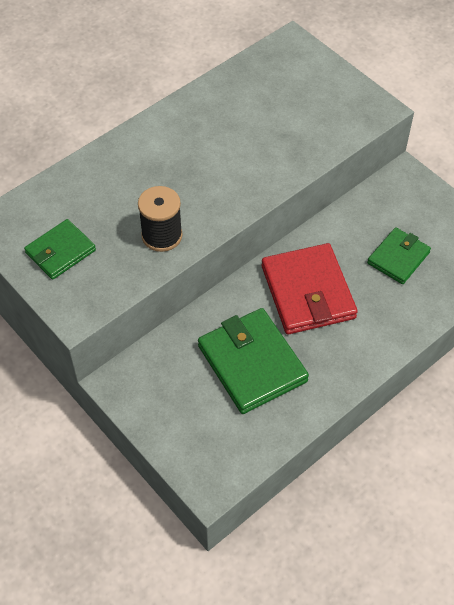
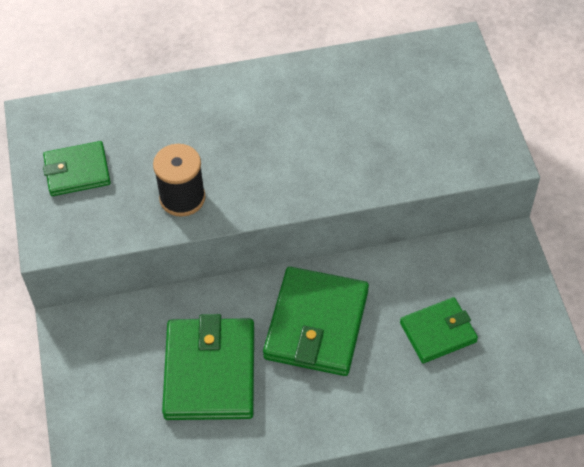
camera: 30 degrees right, 0 degrees up
red wallet [262,243,358,334] -> green wallet [263,267,369,376]

